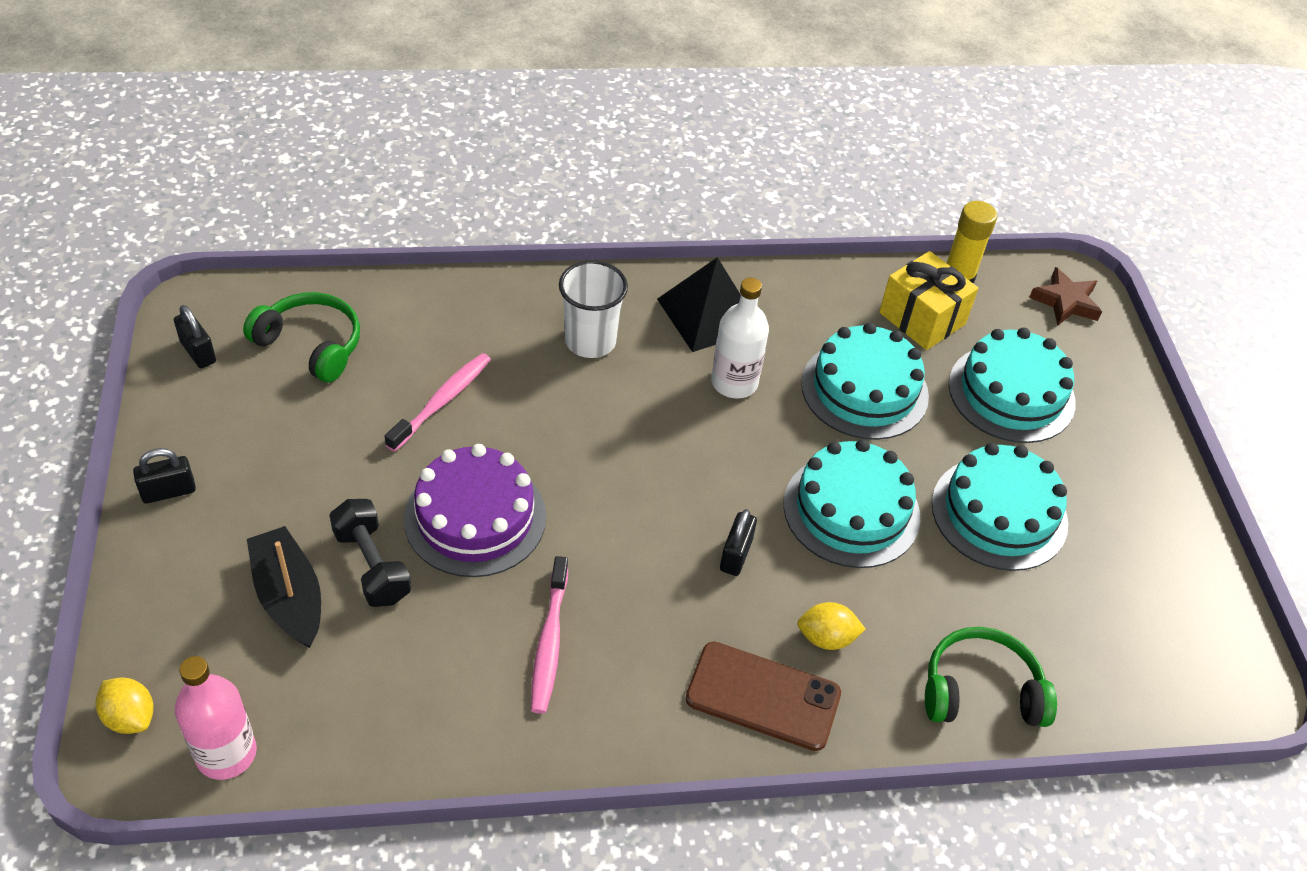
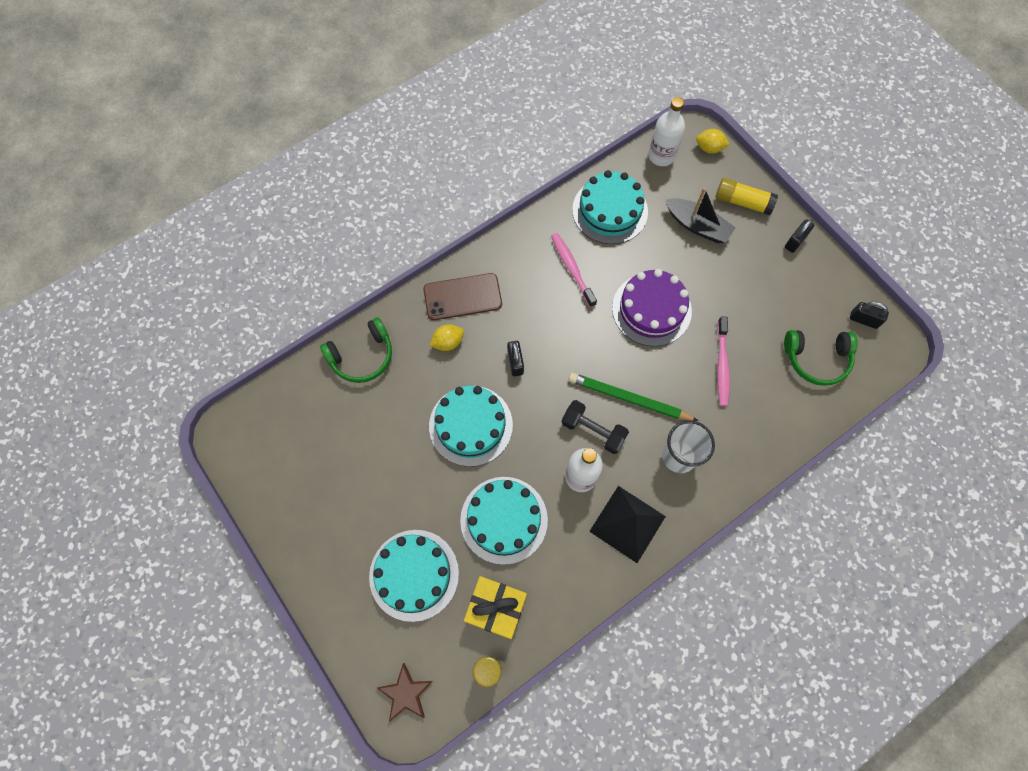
camera: 155 degrees right, 20 degrees up
pink bottle [175,656,257,780] -> white bottle [648,97,685,166]
black dumbbell [329,499,411,607] -> black dumbbell moved to [562,400,629,454]
turquoise cake [932,443,1068,571] -> turquoise cake moved to [572,170,648,244]
none -> green pencil [569,373,699,421]
none -> yellow glue stick [716,178,778,215]

